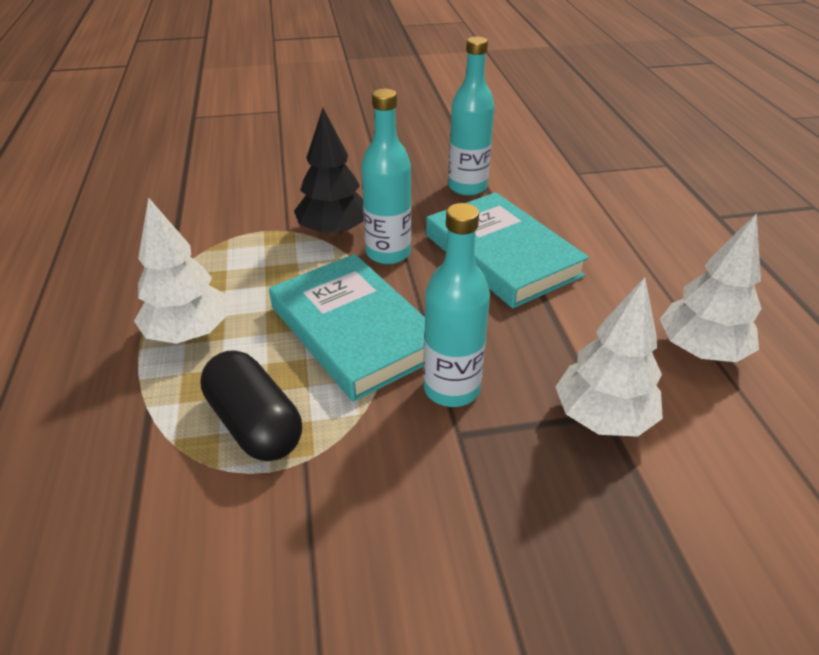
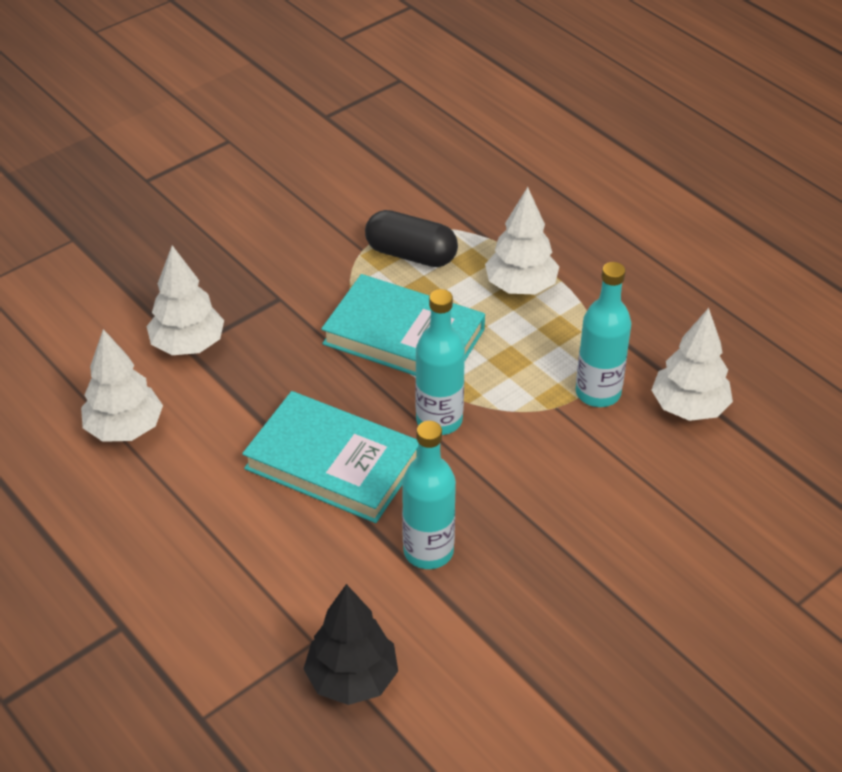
camera: 150 degrees right, 5 degrees up
black tree [294,108,364,237] -> black tree moved to [303,584,398,705]
turquoise bottle [423,203,490,407] -> turquoise bottle moved to [575,262,631,407]
none -> white tree [652,308,733,421]

